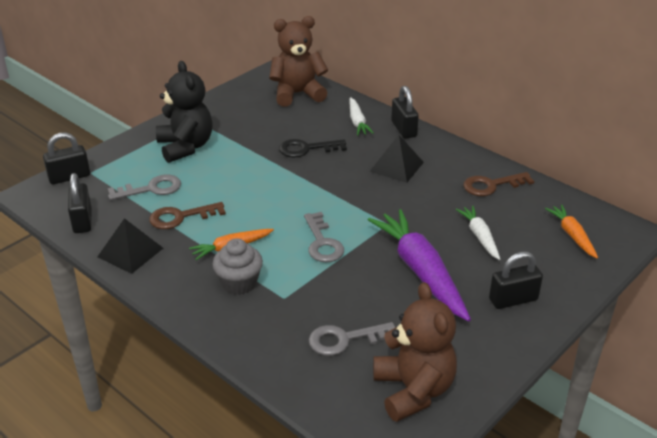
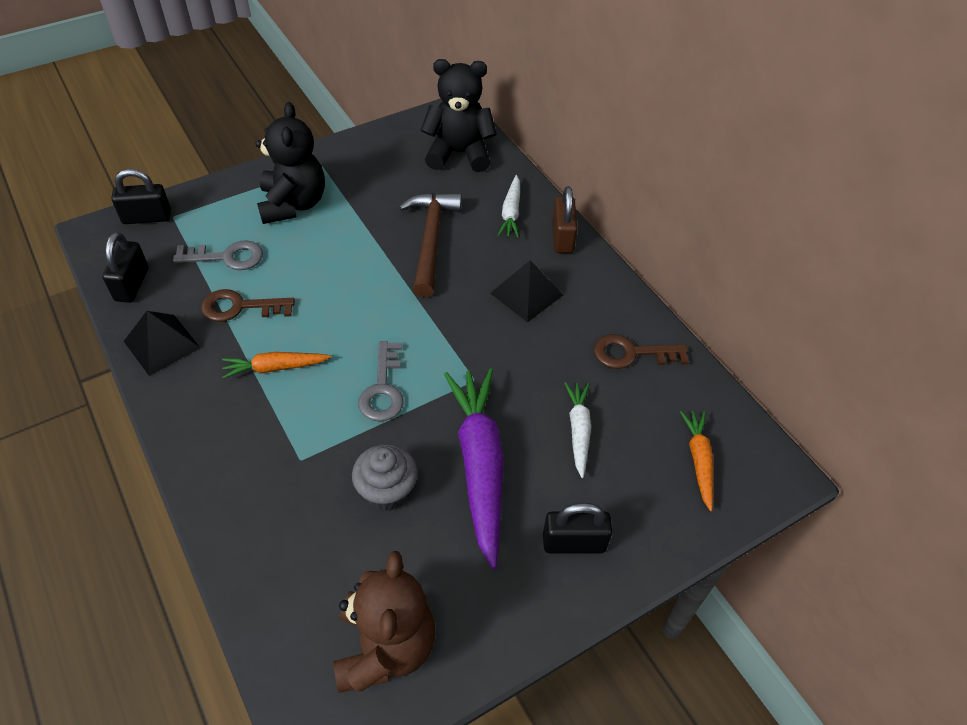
camera: 15 degrees right, 15 degrees up
grey cupcake [212,238,263,295] -> grey cupcake moved to [352,444,418,511]
brown teddy bear [269,16,328,107] -> black teddy bear [421,59,497,172]
black key [279,139,347,158] -> brown hammer [399,193,462,298]
grey key [309,322,395,356] -> none
black padlock [391,86,419,139] -> brown padlock [552,186,578,253]

